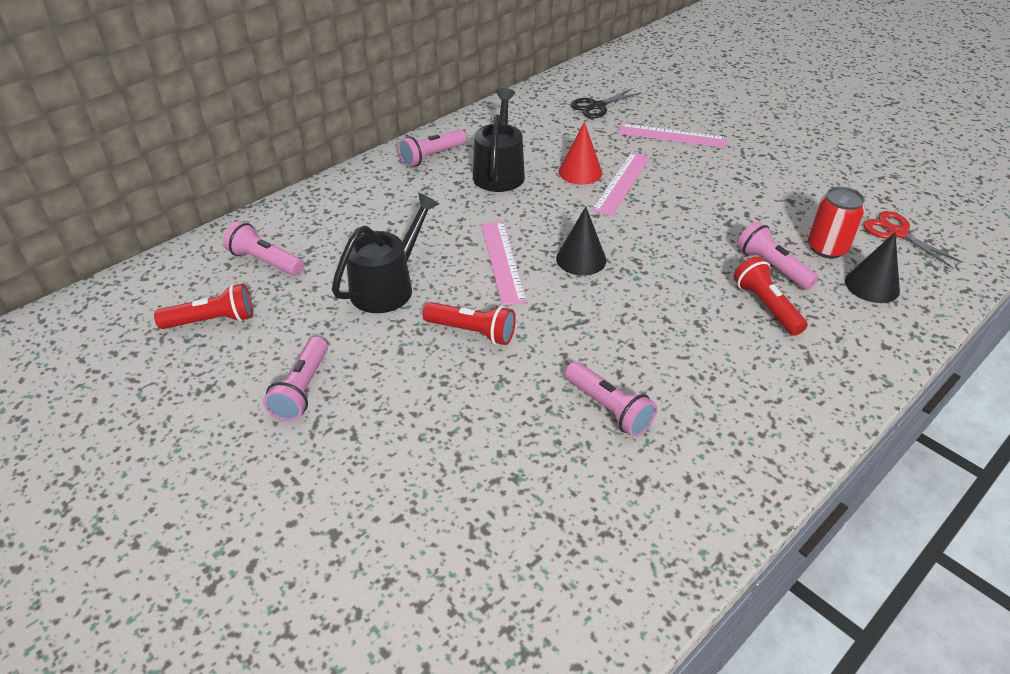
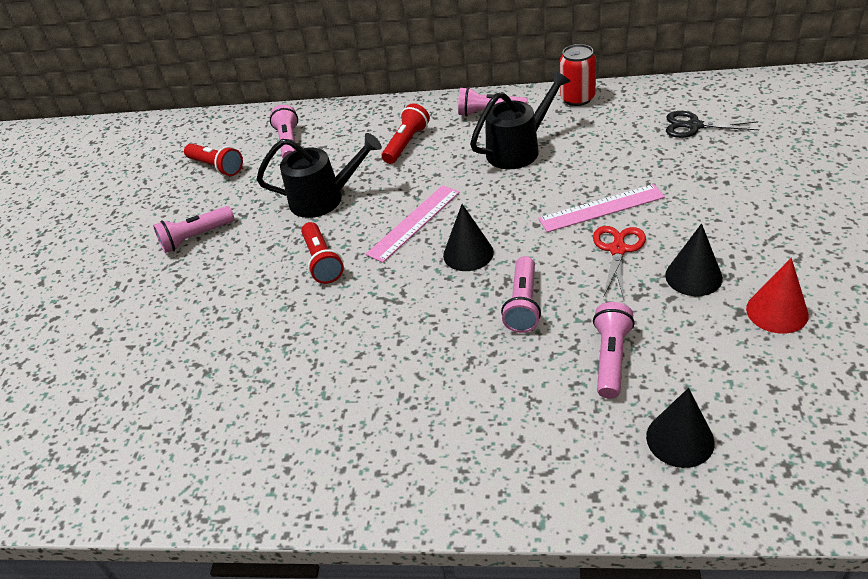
camera: 55 degrees right, 0 degrees up
red cone [558,122,602,185] -> red cone moved to [746,258,809,334]
pink flashlight [565,362,657,437] -> pink flashlight moved to [501,256,541,333]
pink ruler [618,123,727,148] -> none
red flashlight [734,257,808,336] -> red flashlight moved to [382,104,430,164]
red can [808,187,865,258] -> red can moved to [560,44,596,106]
red scissors [863,211,963,268] -> red scissors moved to [593,226,646,300]
none -> black cone [665,223,723,296]

